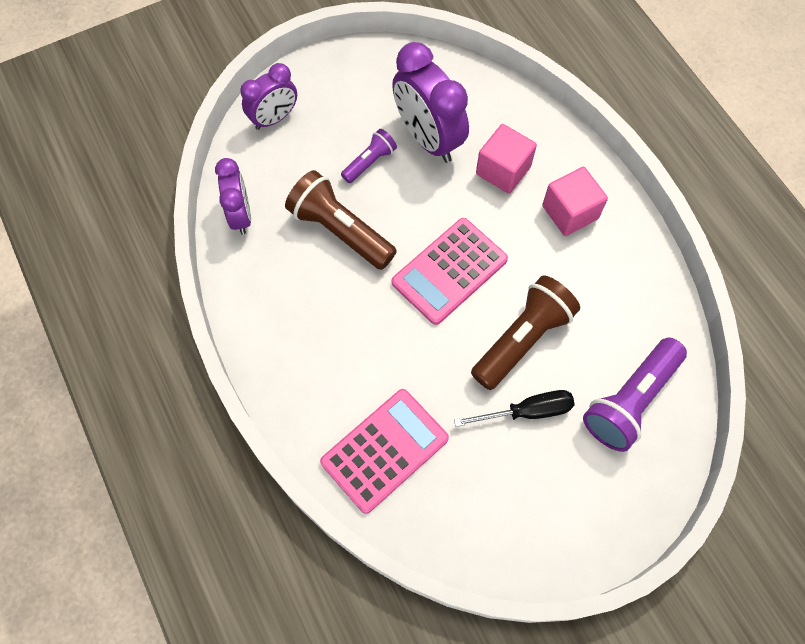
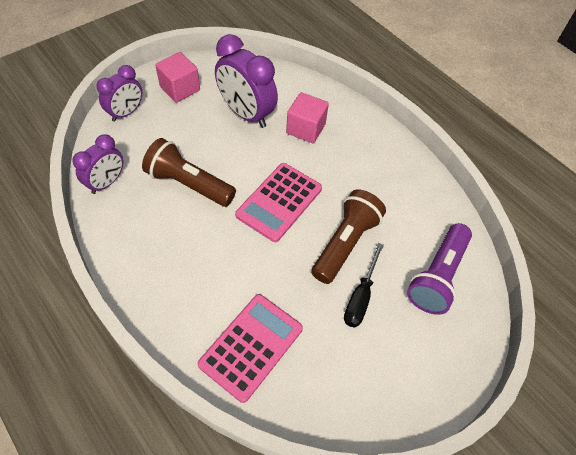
camera: 15 degrees left, 10 degrees down
purple clock [215,158,251,235] -> purple clock turned 60 degrees clockwise [72,134,123,194]
purple flashlight [341,129,397,183] -> none
black screwdriver [454,390,575,427] -> black screwdriver turned 135 degrees clockwise [344,243,384,327]
pink cube [542,167,608,236] -> pink cube moved to [155,52,200,102]

